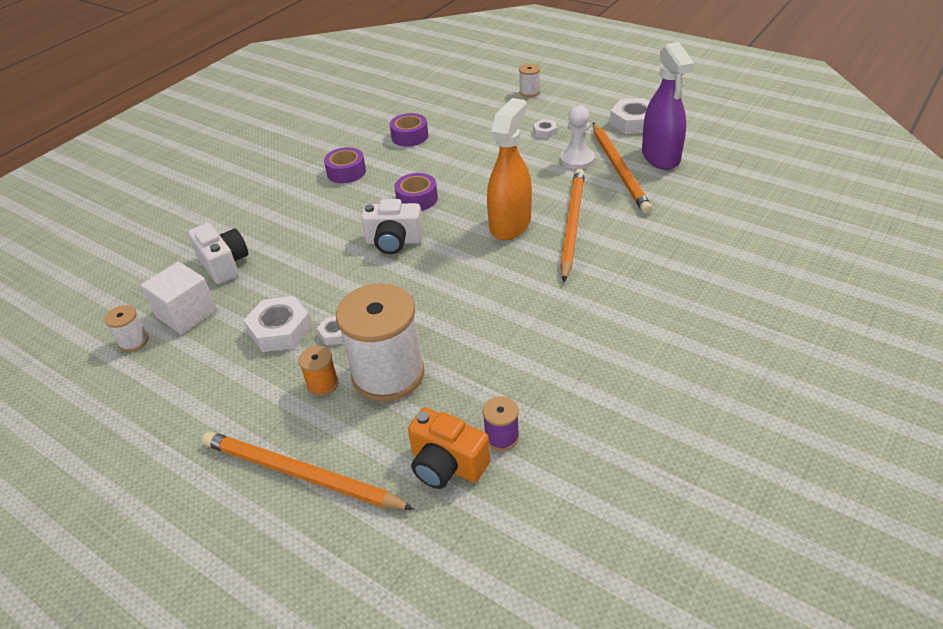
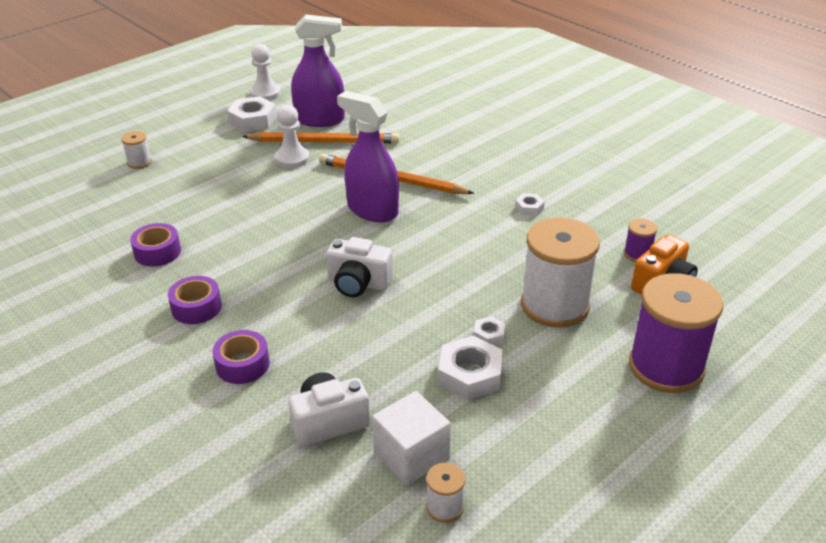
camera: 80 degrees left, 5 degrees down
orange pencil [202,431,414,510] -> purple spool [629,273,723,393]
orange spool [299,346,339,396] -> none
white camera [361,199,424,254] -> white camera turned 90 degrees clockwise [326,237,393,297]
purple tape [394,173,438,211] -> purple tape moved to [213,330,270,384]
orange spray bottle [487,98,532,241] -> purple spray bottle [337,91,399,222]
white nut [533,119,557,139] -> white nut moved to [515,193,545,215]
none -> white pawn [250,44,281,100]

